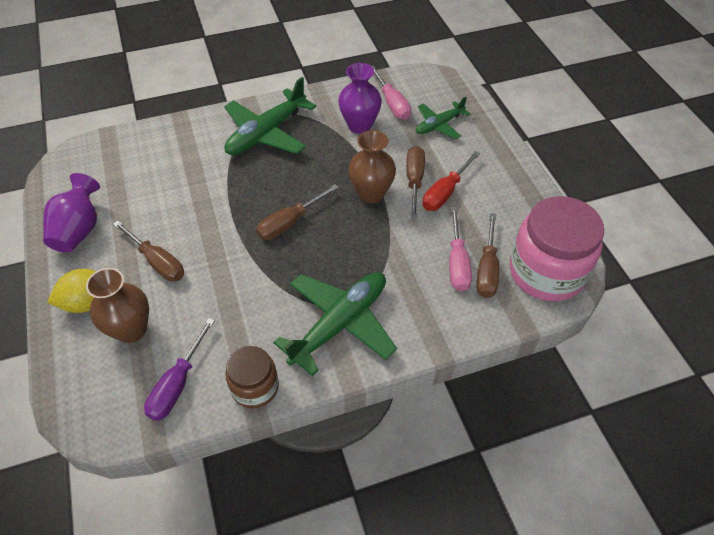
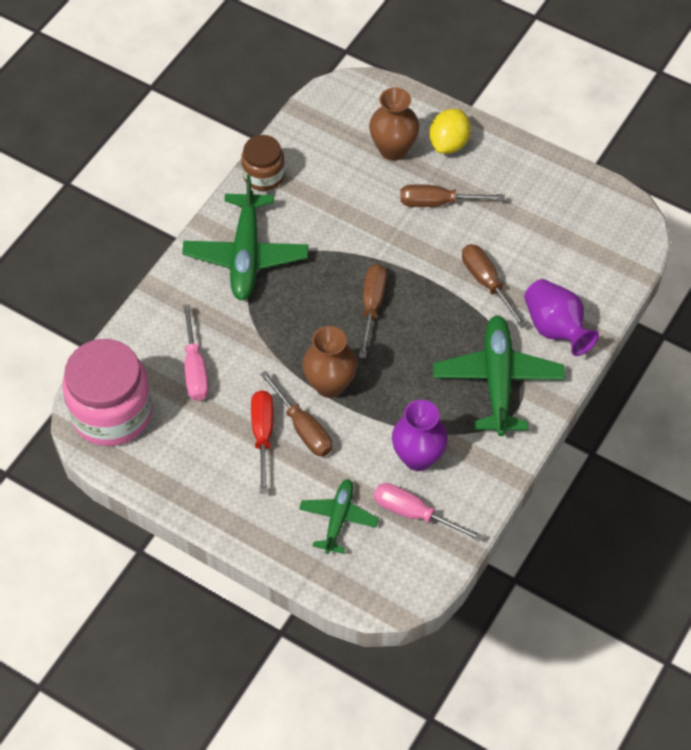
camera: 140 degrees right, 5 degrees up
purple vase [43,173,100,253] -> purple vase moved to [524,279,599,356]
purple screwdriver [144,318,215,421] -> none
pink screwdriver [449,207,472,291] -> pink screwdriver turned 150 degrees counterclockwise [183,304,209,401]
brown screwdriver [476,213,499,298] -> brown screwdriver moved to [462,244,527,328]

